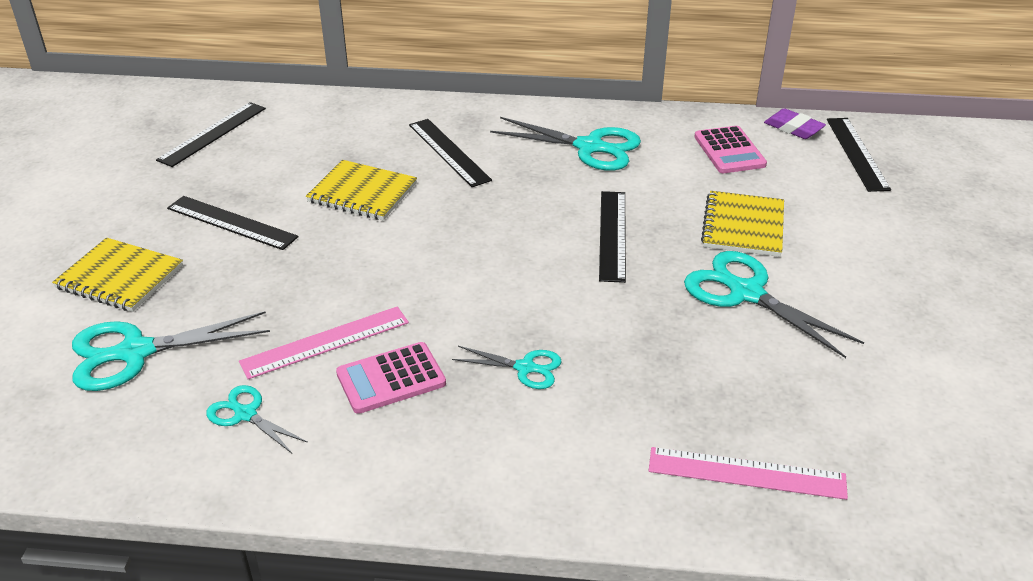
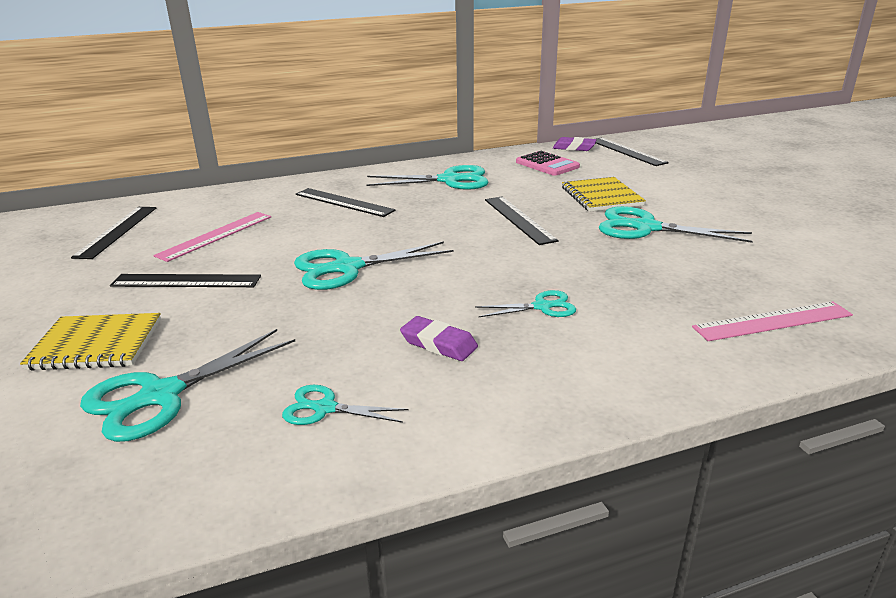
camera: 25 degrees left, 10 degrees down
pink ruler [239,306,409,379] -> pink ruler moved to [154,212,271,262]
yellow notebook [306,160,417,221] -> none
pink calculator [336,342,446,414] -> purple eraser [400,316,478,361]
none -> turquoise scissors [294,241,453,290]

